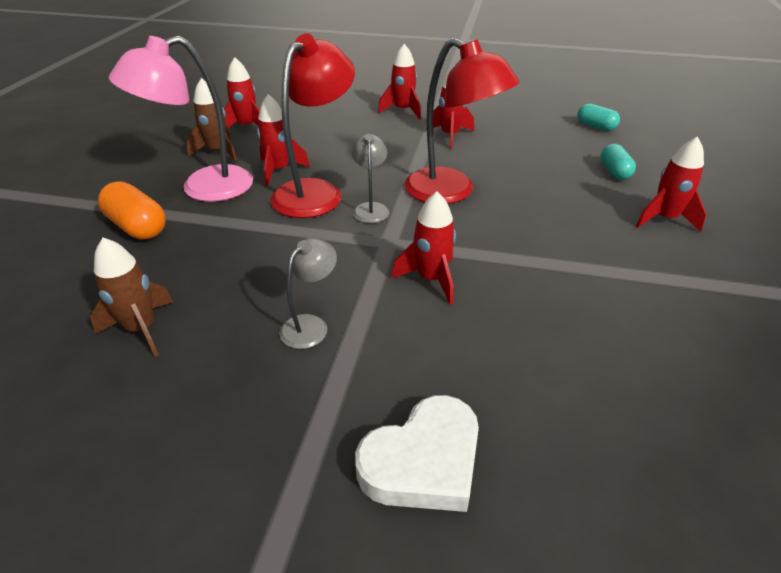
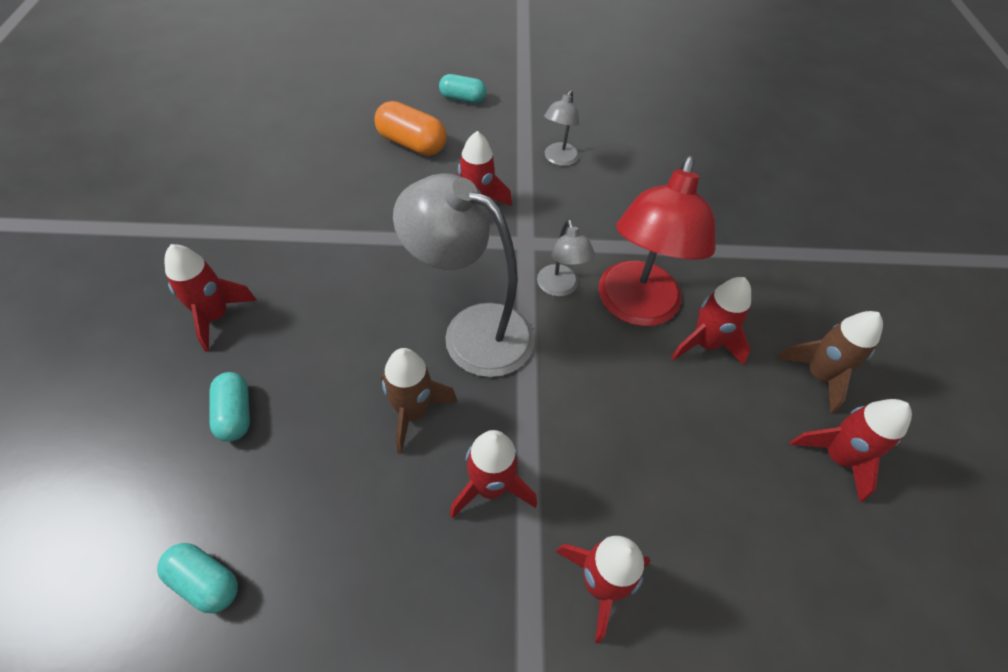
camera: 165 degrees right, 15 degrees up
brown rocket [90,238,173,357] -> brown rocket moved to [381,348,458,454]
orange capsule [98,181,166,239] -> orange capsule moved to [374,101,447,156]
pink lamp [109,36,253,202] -> none
white heart [355,395,479,512] -> turquoise capsule [439,74,487,103]
red lamp [405,38,520,204] -> grey lamp [393,173,535,377]

